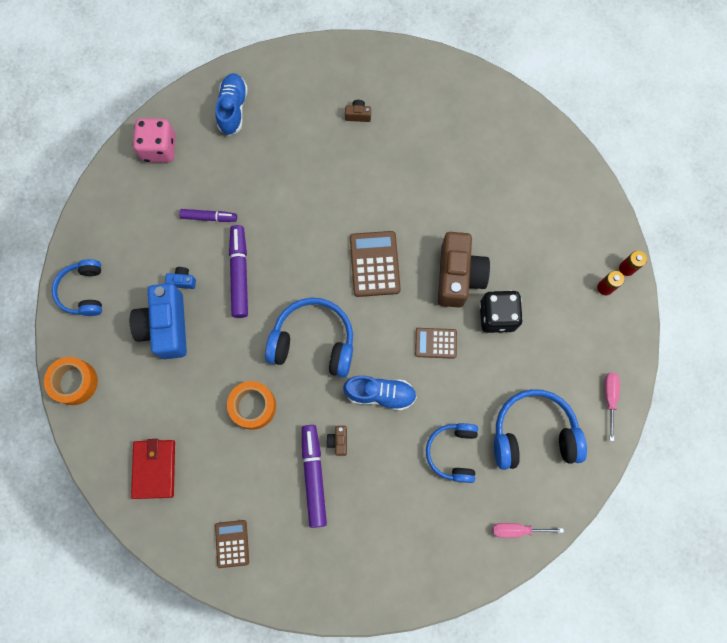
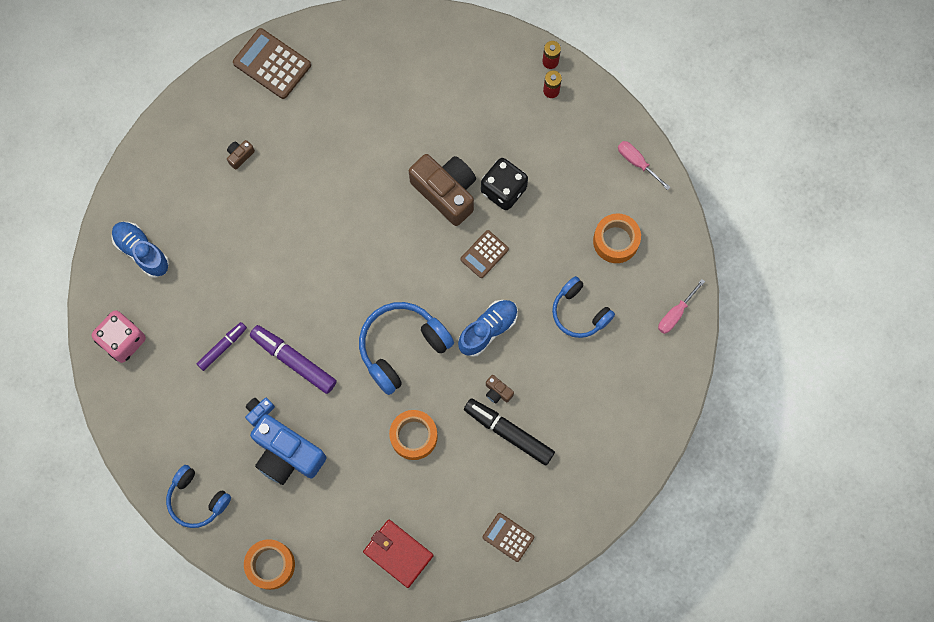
camera: 50 degrees left, 0 degrees up
purple marker [302,425,327,528] -> black marker [464,398,555,465]
brown calculator [350,231,401,297] -> brown calculator moved to [233,28,311,99]
blue headphones [494,389,587,470] -> orange tape [593,213,641,263]

